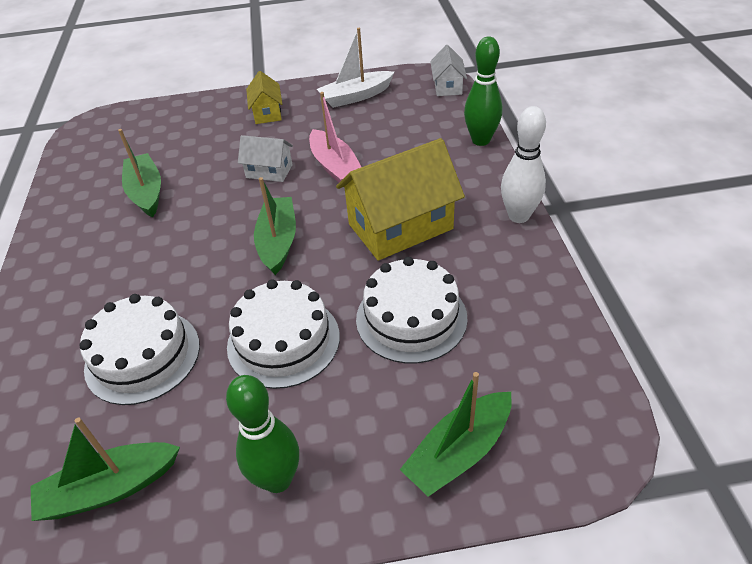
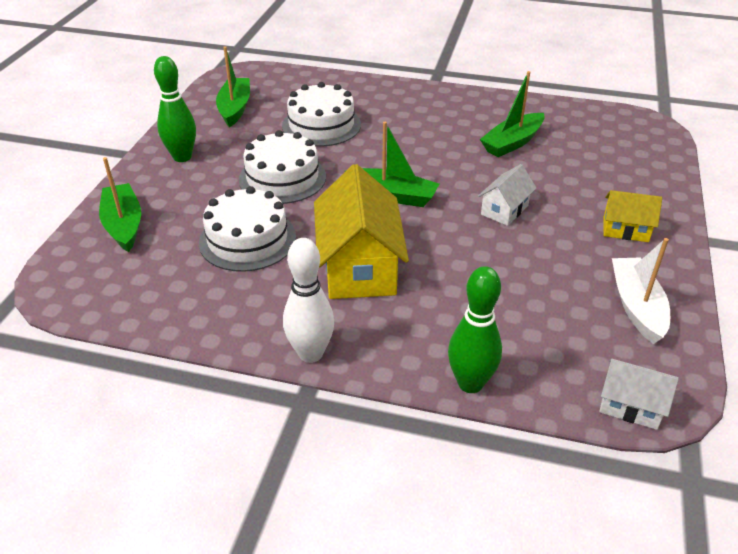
camera: 110 degrees right, 5 degrees down
green boat [118,129,161,217] -> green boat turned 135 degrees clockwise [480,71,545,157]
pink boat [309,92,361,183] -> none

